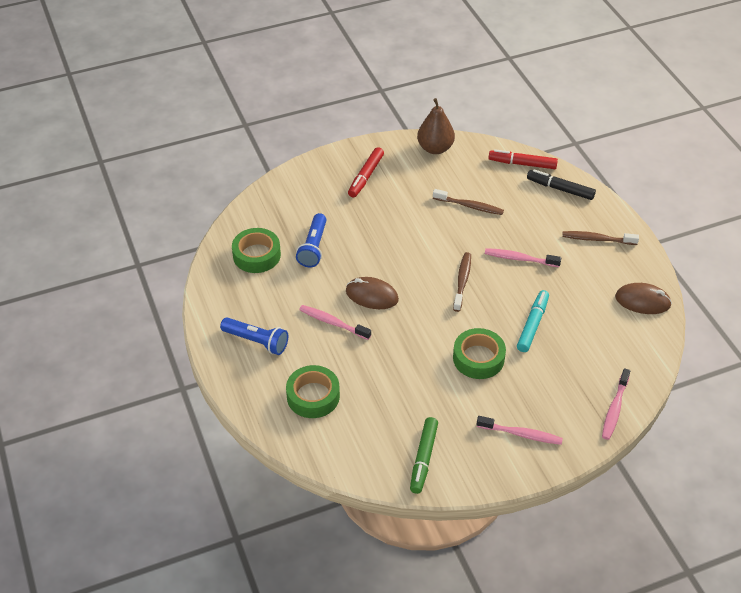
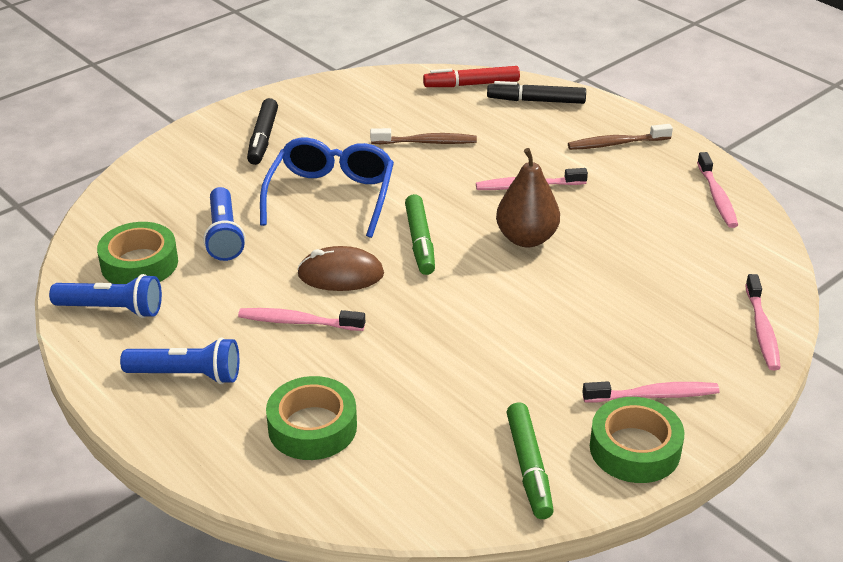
camera: 20 degrees left, 10 degrees down
red marker [348,147,384,198] -> black marker [247,98,278,165]
brown pear [417,98,455,154] -> brown pear moved to [496,148,560,247]
brown toothbrush [453,252,471,312] -> none
green tape [453,328,506,379] -> green tape moved to [590,397,684,483]
turquoise marker [517,290,549,352] -> none
brown mouse [615,283,672,314] -> pink toothbrush [697,152,738,228]
none -> blue flashlight [49,274,162,318]
none -> blue glasses [260,138,394,238]
none -> green marker [405,194,435,275]

